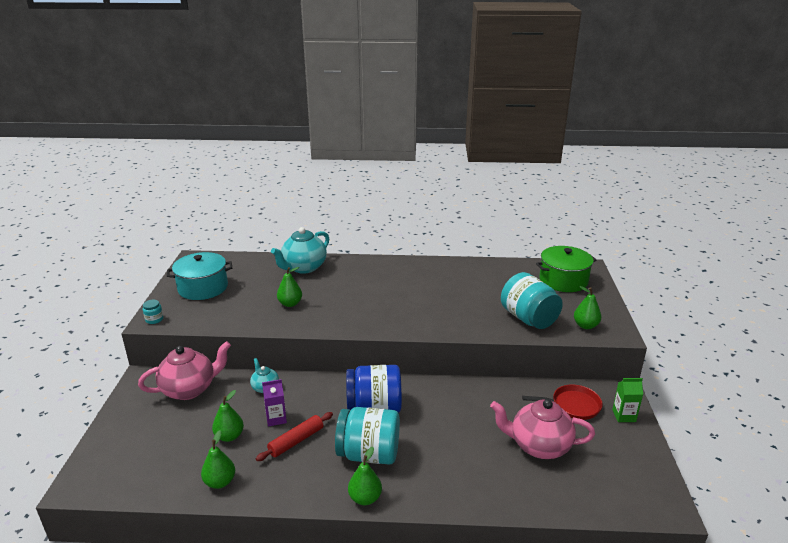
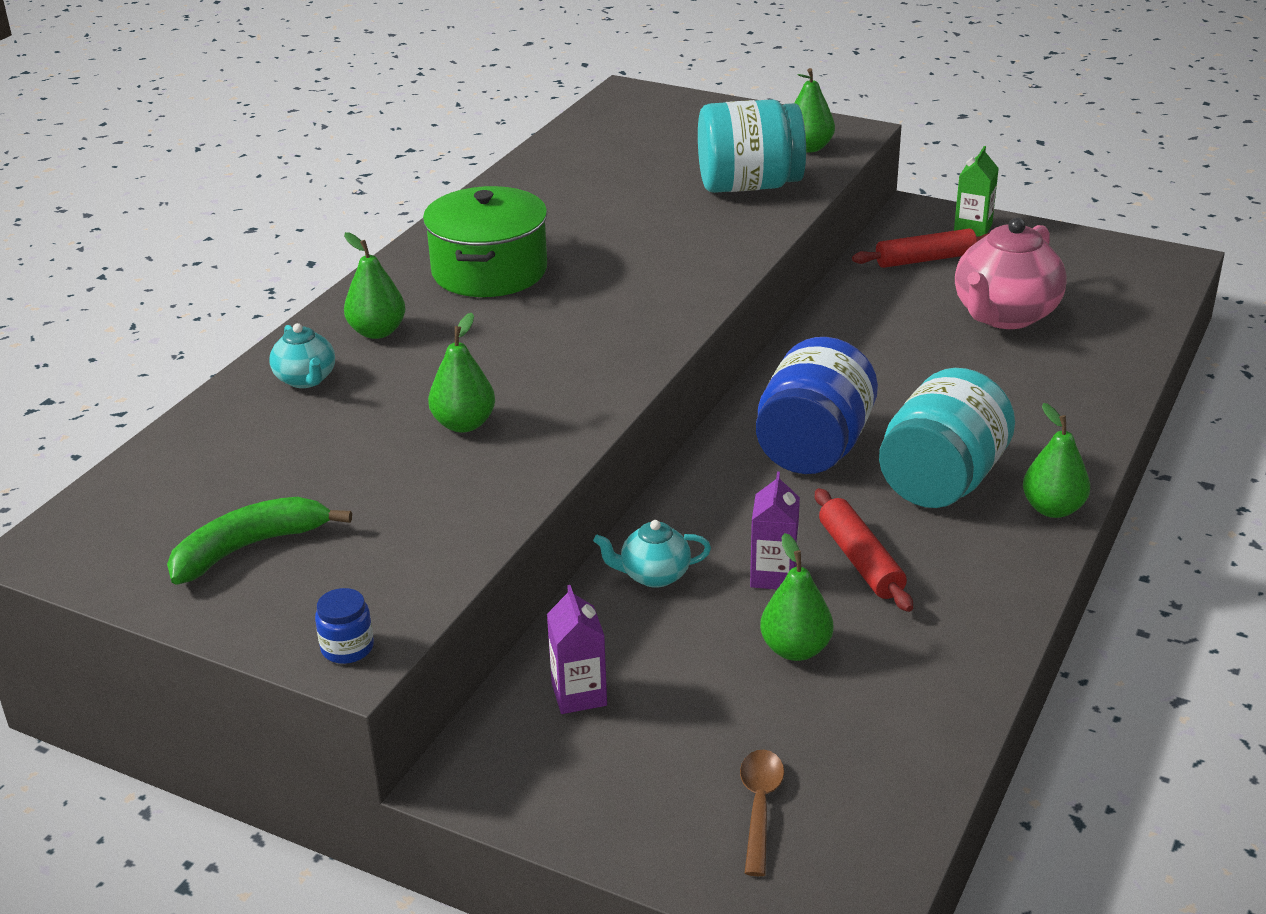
camera: 65 degrees left, 5 degrees up
pink teapot [138,341,231,400] -> purple carton [547,585,607,714]
turquoise jar [143,300,163,324] -> blue jar [315,588,374,664]
turquoise pot [167,252,232,300] -> green banana [167,497,352,585]
green pear [201,430,235,489] -> green pear moved to [344,232,405,339]
turquoise teapot [271,227,329,274] -> turquoise teapot [269,323,335,388], size x0.51
red pan [522,384,603,420] -> red rolling pin [852,229,989,268]
green pot [536,246,597,292] -> green pot moved to [423,186,547,297]
none -> brown spoon [740,750,784,876]

